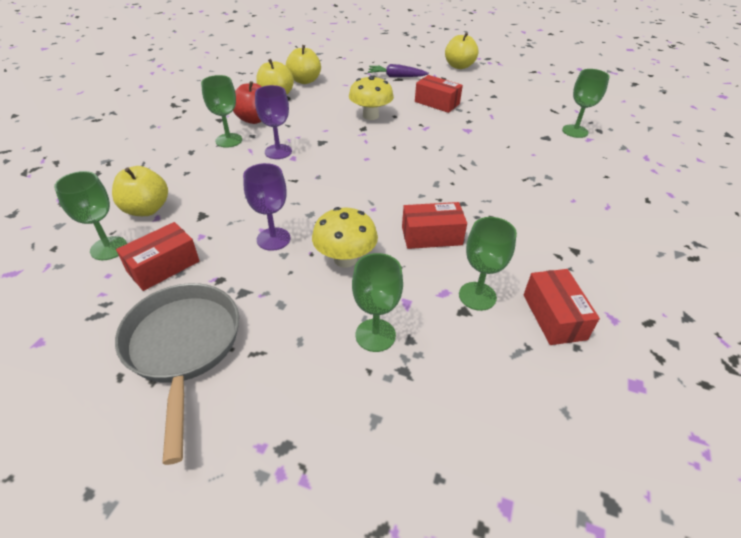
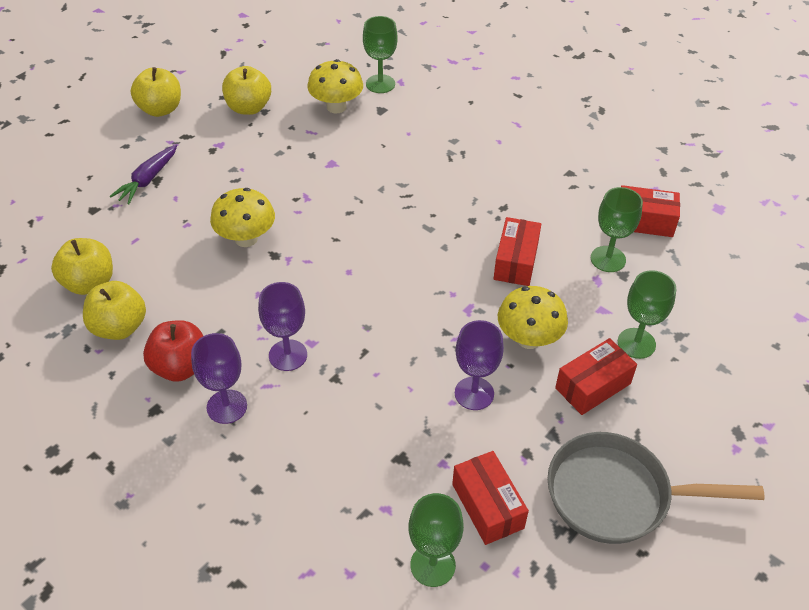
camera: 70 degrees left, 5 degrees up
yellow apple [112,166,168,216] -> yellow apple moved to [222,66,271,115]
green goblet [201,75,242,148] -> purple goblet [191,333,247,424]
red box [415,75,463,113] -> red box moved to [555,338,637,415]
none -> yellow mushroom [307,59,363,113]

